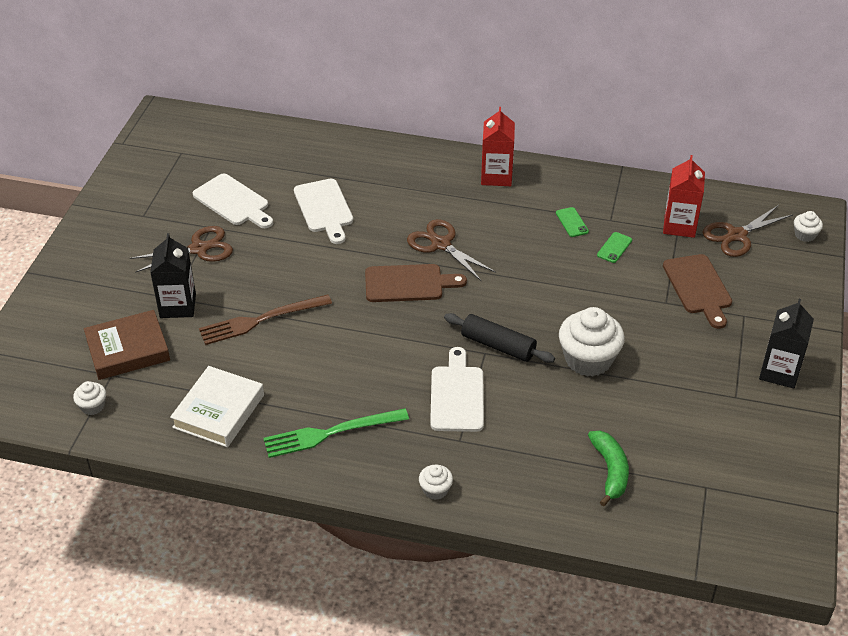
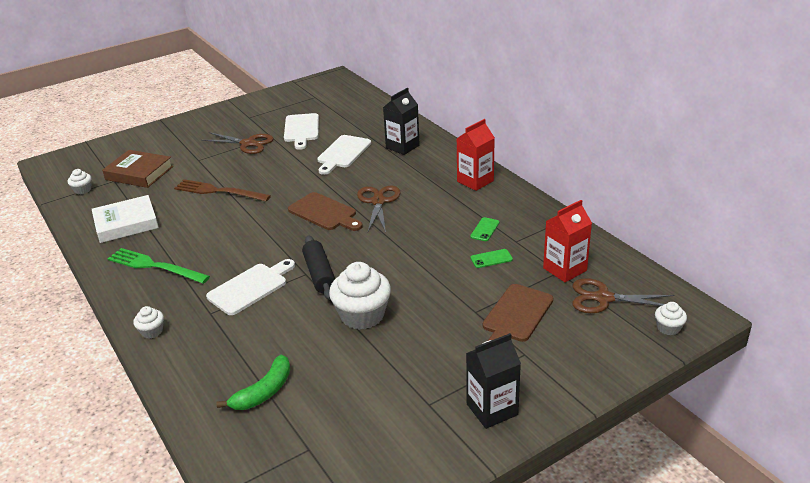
camera: 45 degrees right, 10 degrees down
black carton [150,233,196,318] -> black carton moved to [383,88,420,155]

